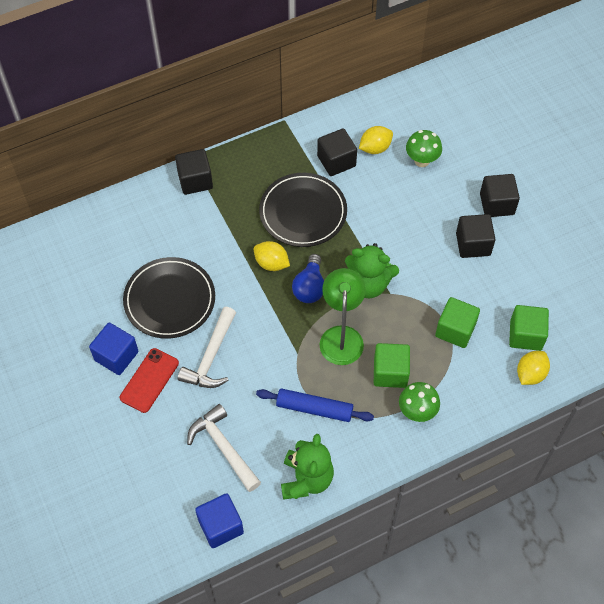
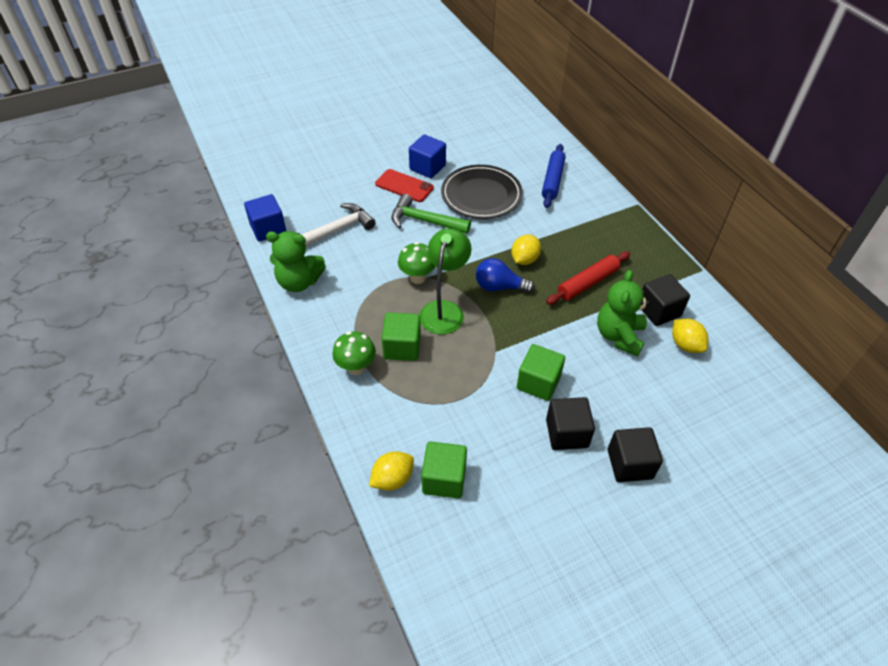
camera: 90 degrees right, 10 degrees down
black cube [175,149,213,195] -> none
white hammer [178,307,236,388] -> green hammer [392,194,471,233]
blue rolling pin [256,388,374,422] -> blue rolling pin moved to [542,144,565,208]
black plate [259,173,347,247] -> red rolling pin [546,252,630,305]
green lamp [320,268,366,365] -> green lamp turned 75 degrees counterclockwise [420,228,472,335]
green teddy bear [345,243,399,298] -> green teddy bear moved to [597,270,650,357]
green mushroom [406,130,442,167] -> green mushroom moved to [398,242,435,284]
green cube [435,297,480,348] -> green cube moved to [517,344,565,401]
yellow lemon [517,351,550,385] -> yellow lemon turned 75 degrees counterclockwise [369,451,414,491]

